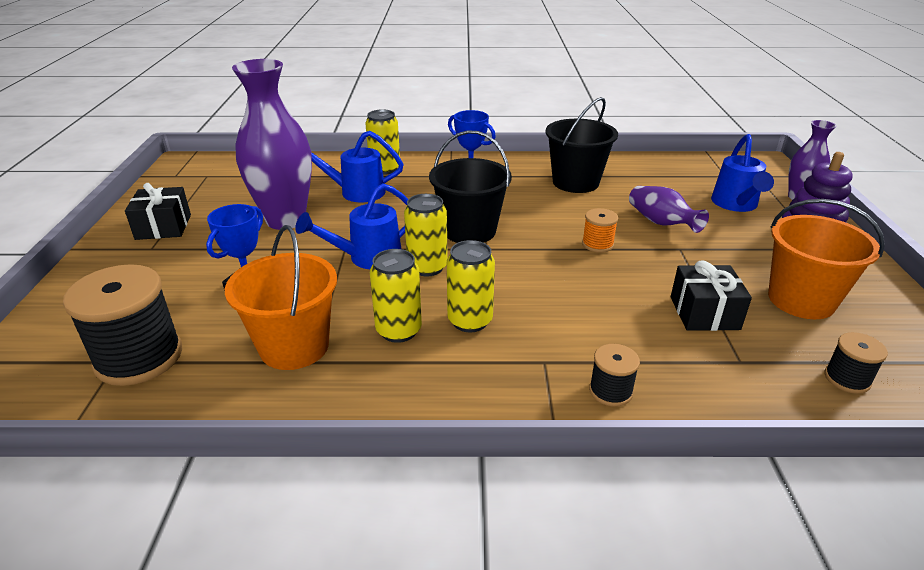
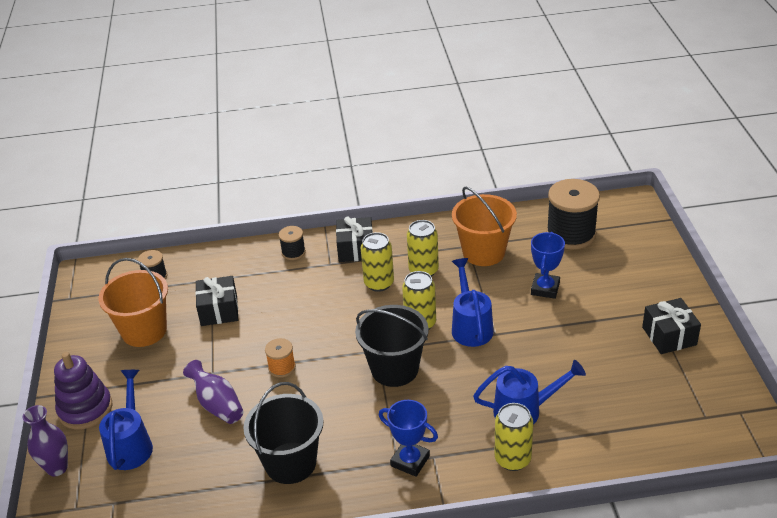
camera: 175 degrees right, 5 degrees up
purple vase [232,59,312,230] -> none
blue watering can [295,183,408,269] -> blue watering can turned 60 degrees counterclockwise [452,258,494,347]
none -> black gift [336,217,373,262]

